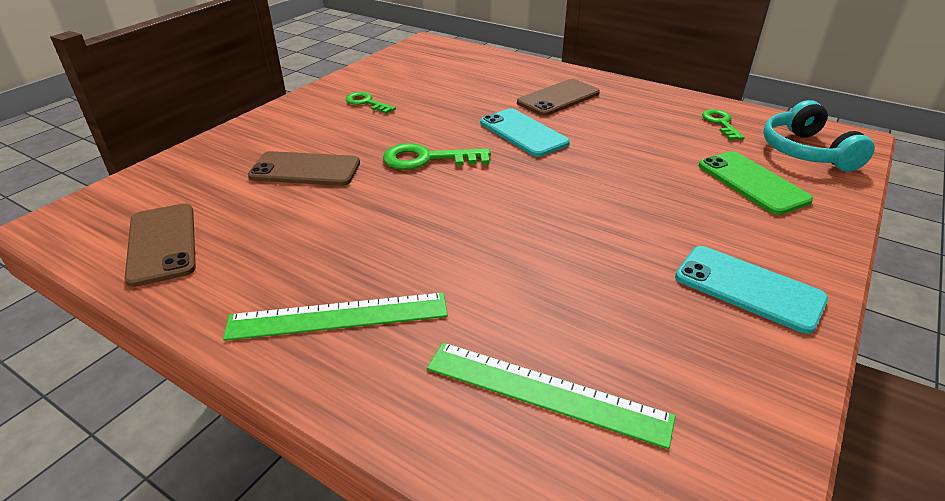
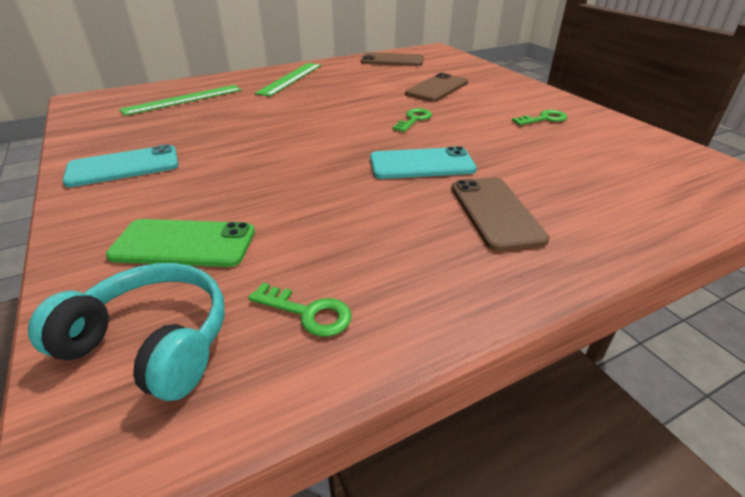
camera: 120 degrees right, 0 degrees up
green key [383,143,491,170] -> green key [392,108,432,132], size x0.65

